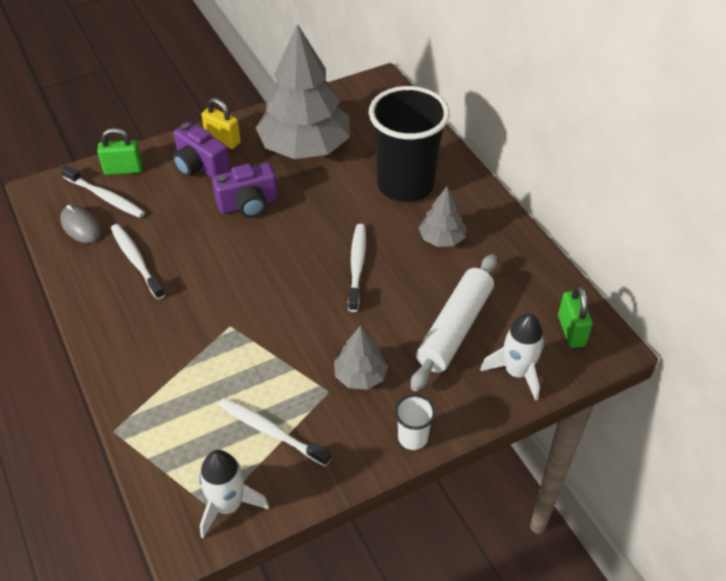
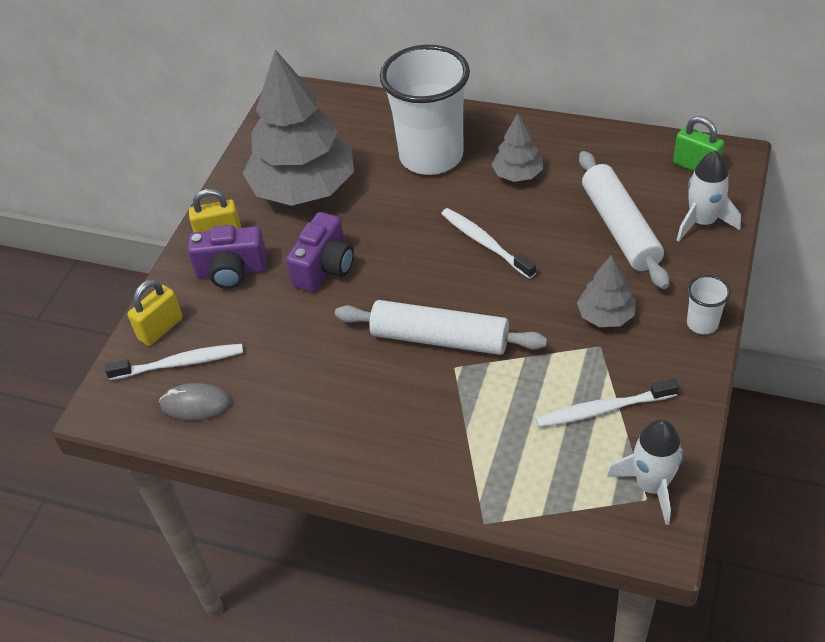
camera: 40 degrees left, 0 degrees up
green padlock [97,128,143,175] -> yellow padlock [128,279,183,346]
white toothbrush [111,224,165,300] -> none
black cup [369,86,450,202] -> white cup [380,45,470,175]
none -> white rolling pin [335,300,547,355]

